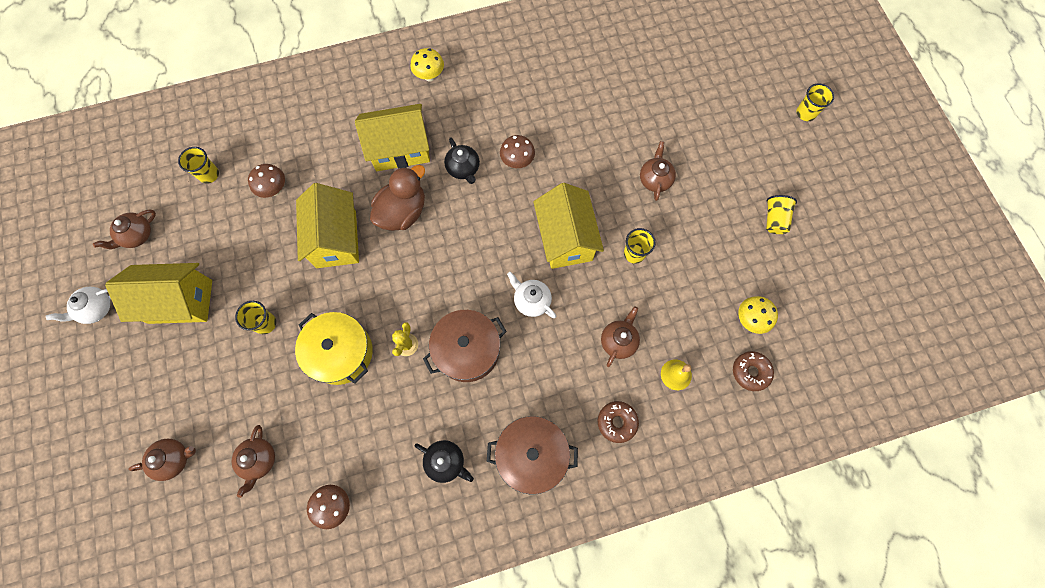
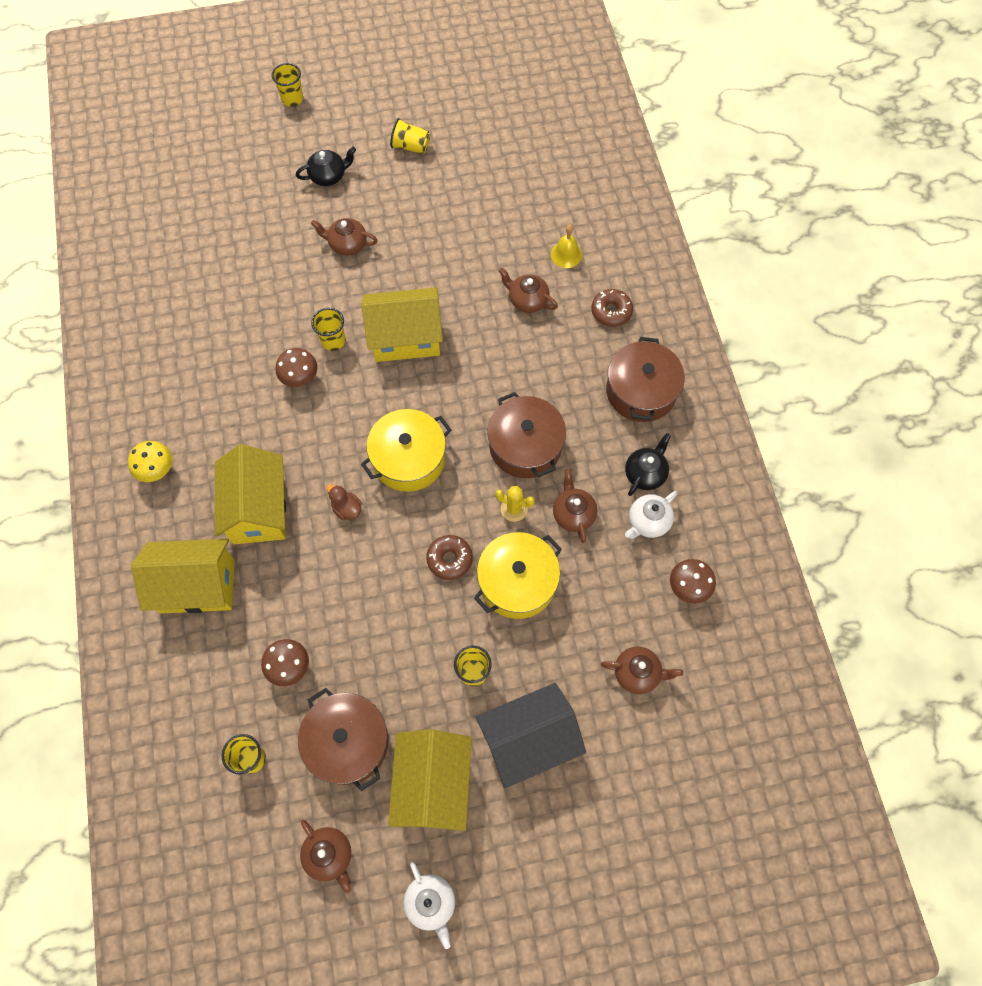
camera: 85 degrees left, 5 degrees down
brown teapot [129,439,196,481] -> brown teapot moved to [553,469,597,543]
yellow house [296,183,359,268] -> yellow house moved to [131,539,235,614]
brown duck [370,165,425,231] -> brown duck [327,484,362,520], size x0.48
black teapot [444,137,480,184] -> black teapot moved to [296,147,356,186]
white teapot [507,272,556,318] -> white teapot moved to [625,491,677,539]
yellow cup [624,228,655,264] -> yellow cup moved to [311,308,346,351]
brown donut [733,351,774,391] -> brown donut moved to [426,535,473,580]
yellow mushroom [738,296,778,334] -> none
none -> brown pot [298,688,389,791]
none -> yellow pot [361,409,451,492]
none -> black house [476,683,586,788]

